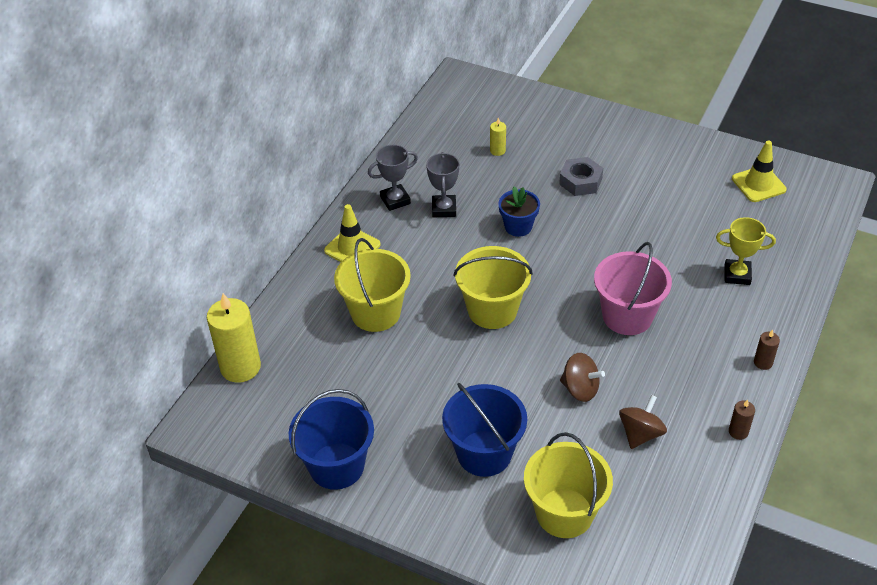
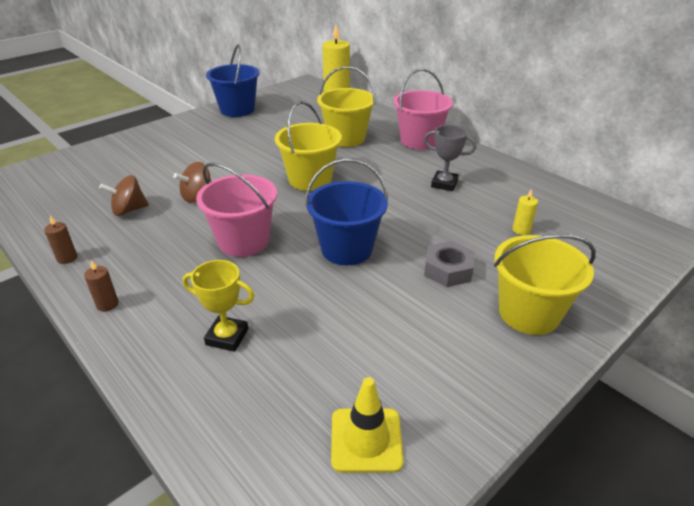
camera: 110 degrees right, 10 degrees down
yellow traffic cone [324,204,380,262] -> pink bucket [393,69,453,150]
grey trophy [368,145,418,211] -> none
blue bucket [442,383,527,477] -> blue bucket moved to [305,158,388,265]
blue flower pot [498,186,540,237] -> none
yellow bucket [524,432,613,538] -> yellow bucket moved to [494,234,596,335]
brown spinning top [619,395,667,449] -> brown spinning top turned 105 degrees clockwise [99,175,149,216]
yellow trophy [716,217,776,285] -> yellow trophy turned 75 degrees clockwise [182,260,254,352]

